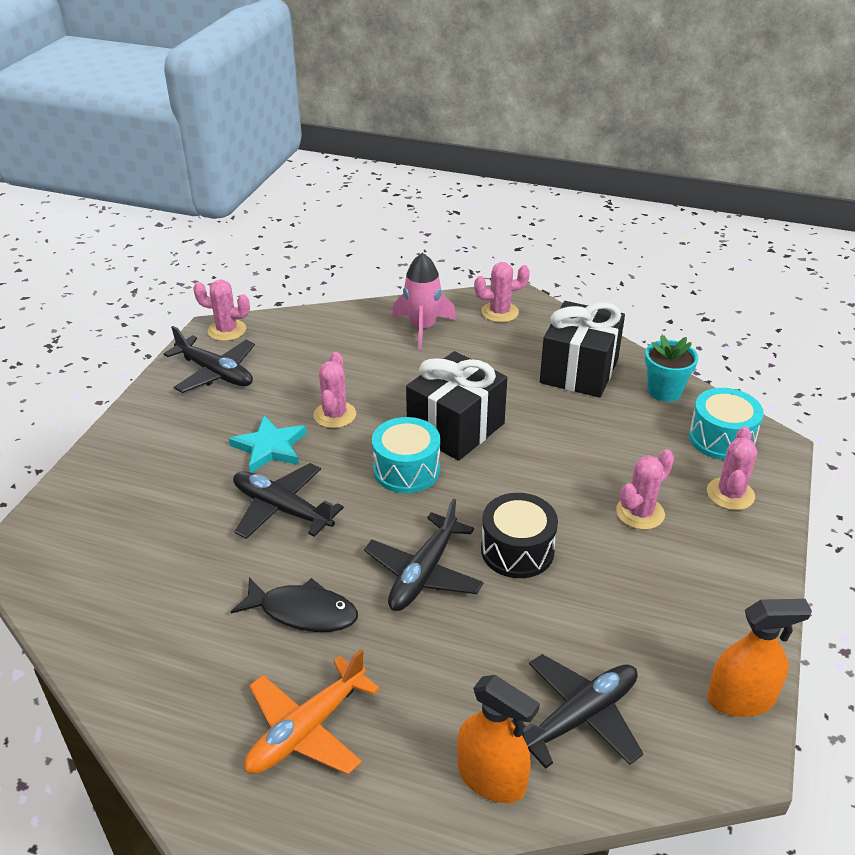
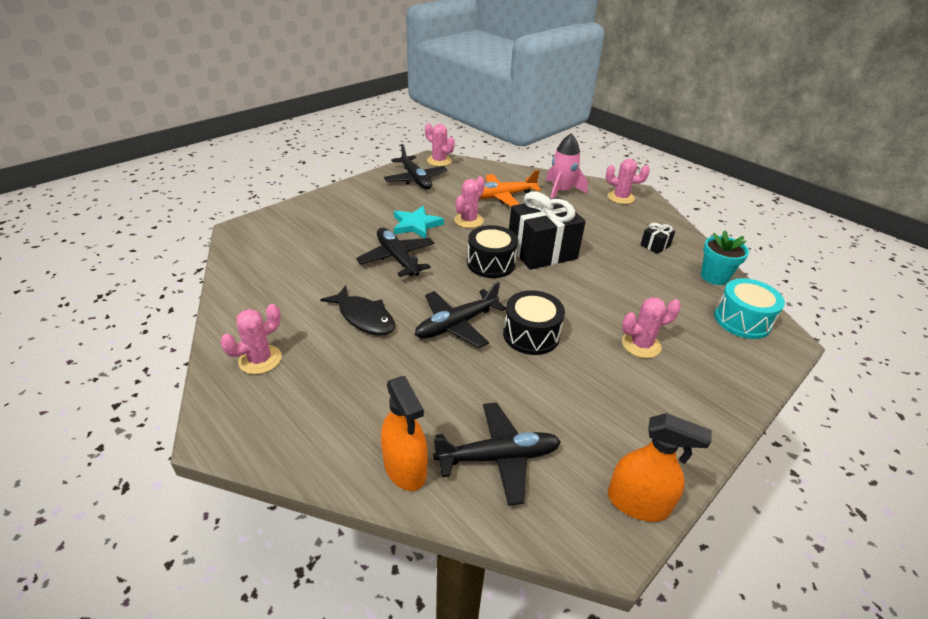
camera: 25 degrees right, 0 degrees up
orange plane [244,649,380,775] -> orange plane moved to [479,170,541,206]
turquoise drum [372,417,440,493] -> black drum [467,225,518,278]
black gift [540,301,625,398] -> black gift [640,223,675,254], size x0.43
pink cactus [707,427,757,510] -> pink cactus moved to [220,304,282,374]

